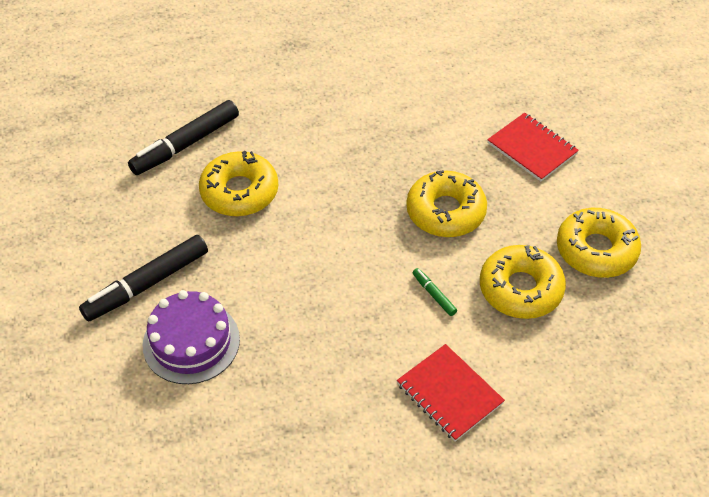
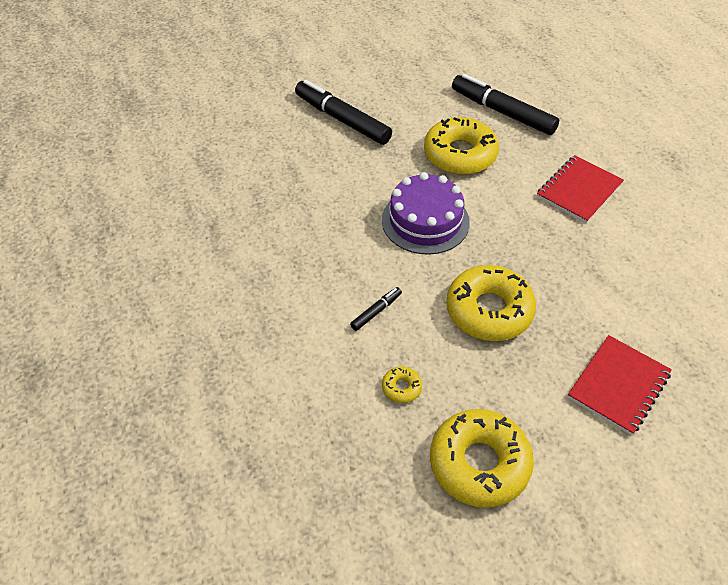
camera: 80 degrees right, 0 degrees up
purple cake [143,290,240,384] -> purple cake moved to [382,172,470,255]
red notebook [397,344,505,441] -> red notebook moved to [537,155,624,223]
green marker [412,268,457,316] -> black marker [350,287,402,331]
yellow donut [480,245,566,319] -> yellow donut [382,366,422,403], size x0.43

